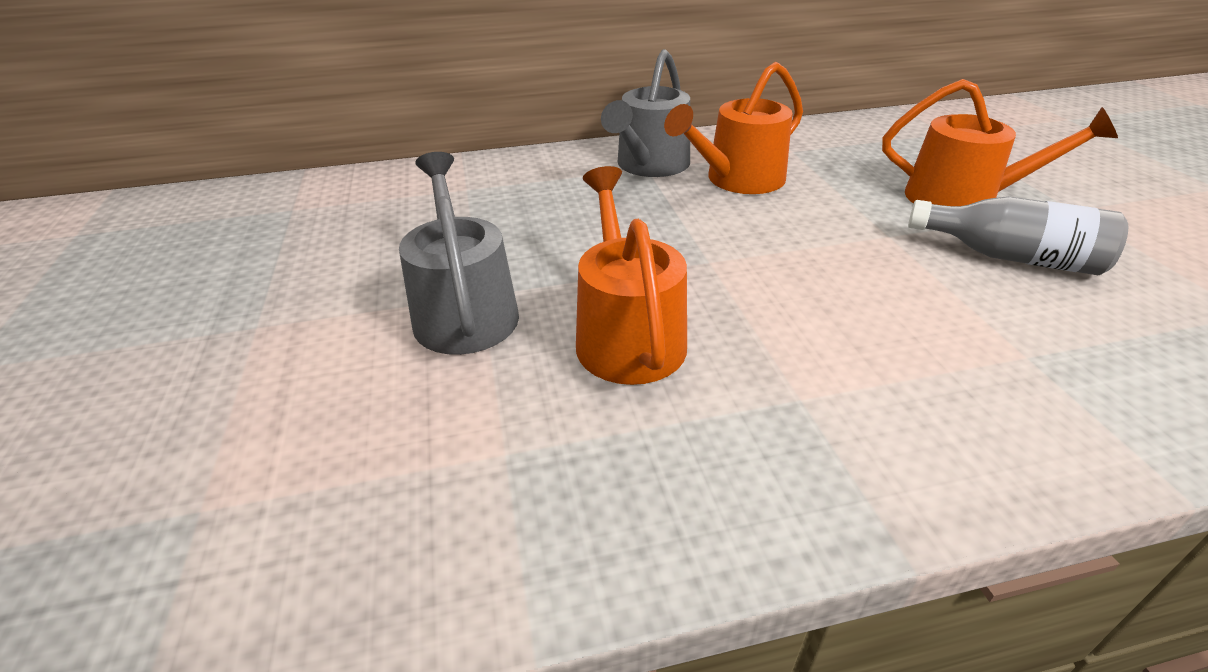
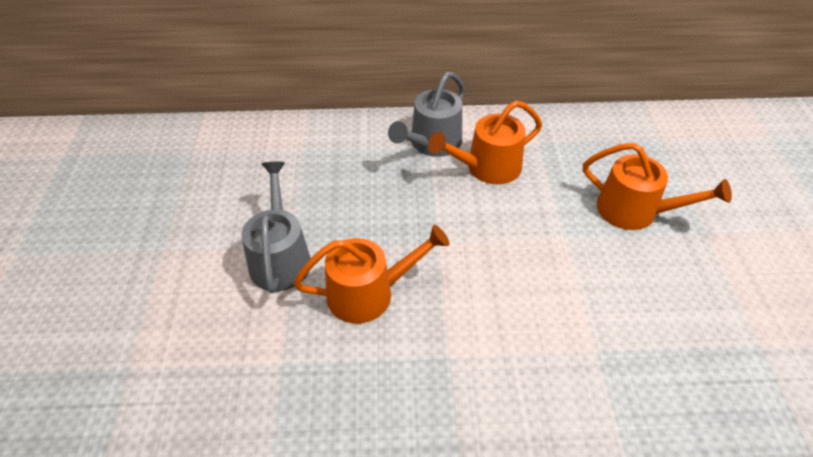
camera: 10 degrees right, 10 degrees up
orange watering can [576,166,687,385] -> orange watering can turned 75 degrees clockwise [294,225,450,324]
grey bottle [908,196,1128,275] -> none

